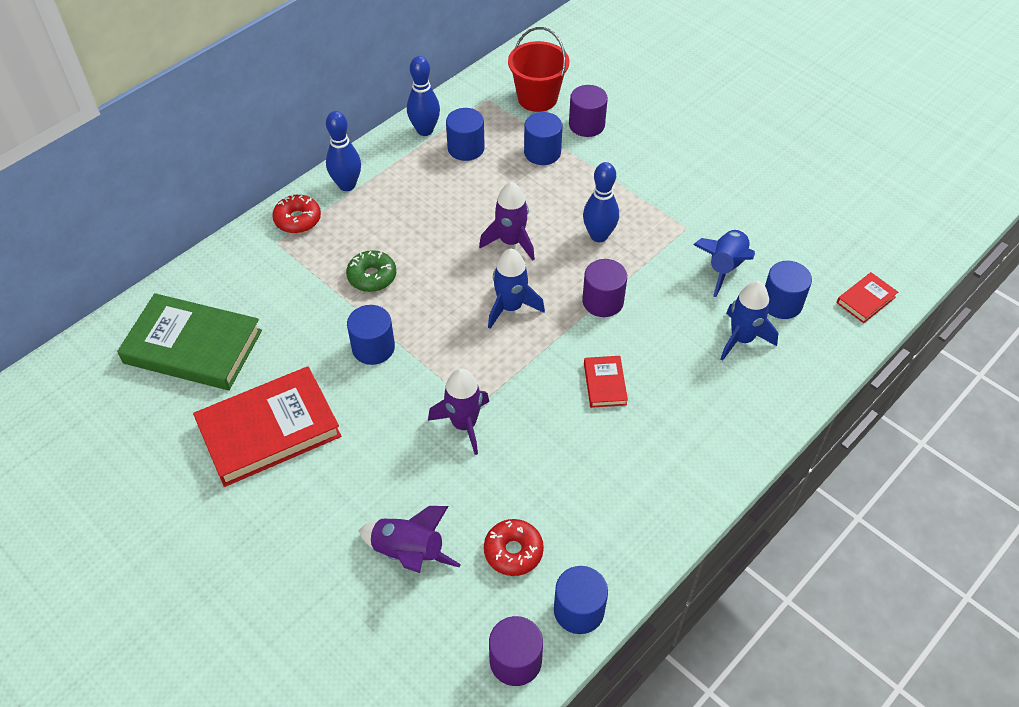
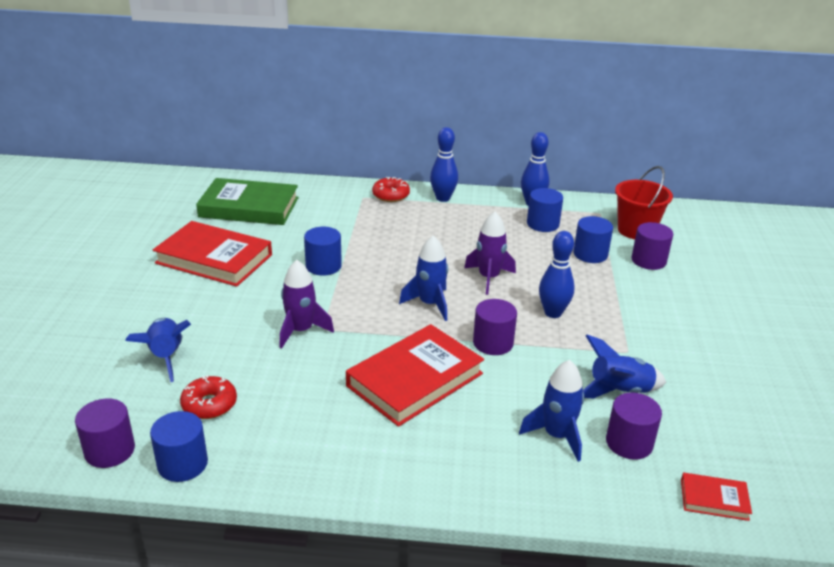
camera: 50 degrees right, 20 degrees down
green book [117,293,262,390] -> green book turned 60 degrees counterclockwise [196,178,299,225]
green donut [346,250,396,292] -> none
purple rocket [358,506,461,573] -> blue rocket [125,318,191,382]
red book [584,356,628,408] -> red book [346,324,484,427], size x2.18
blue cylinder [765,261,812,319] -> purple cylinder [606,393,662,460]

